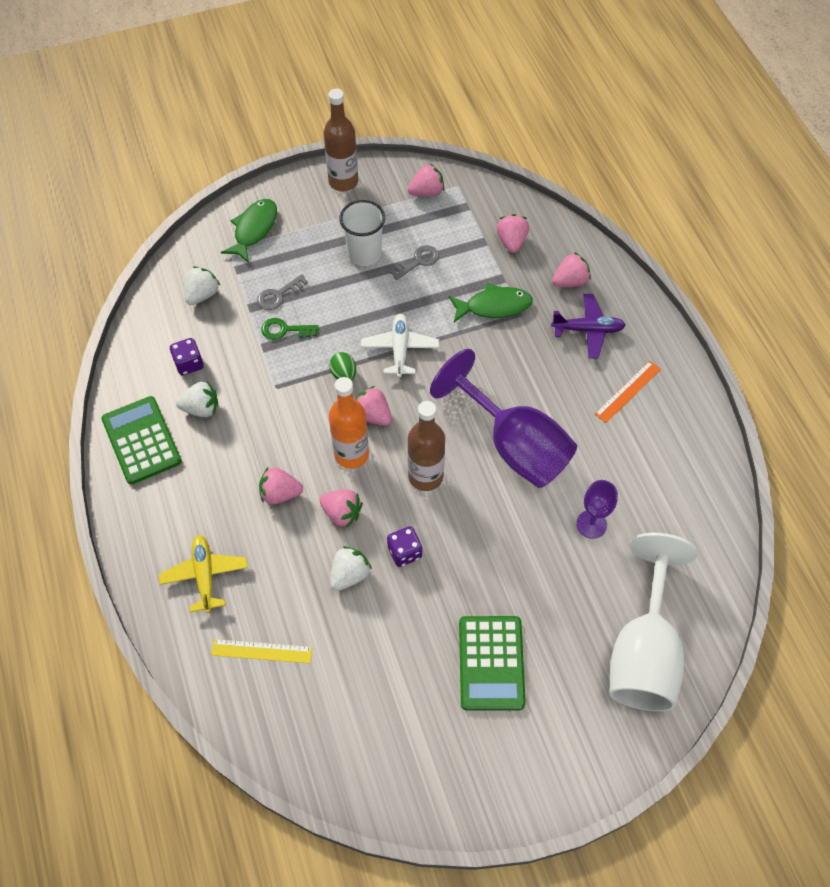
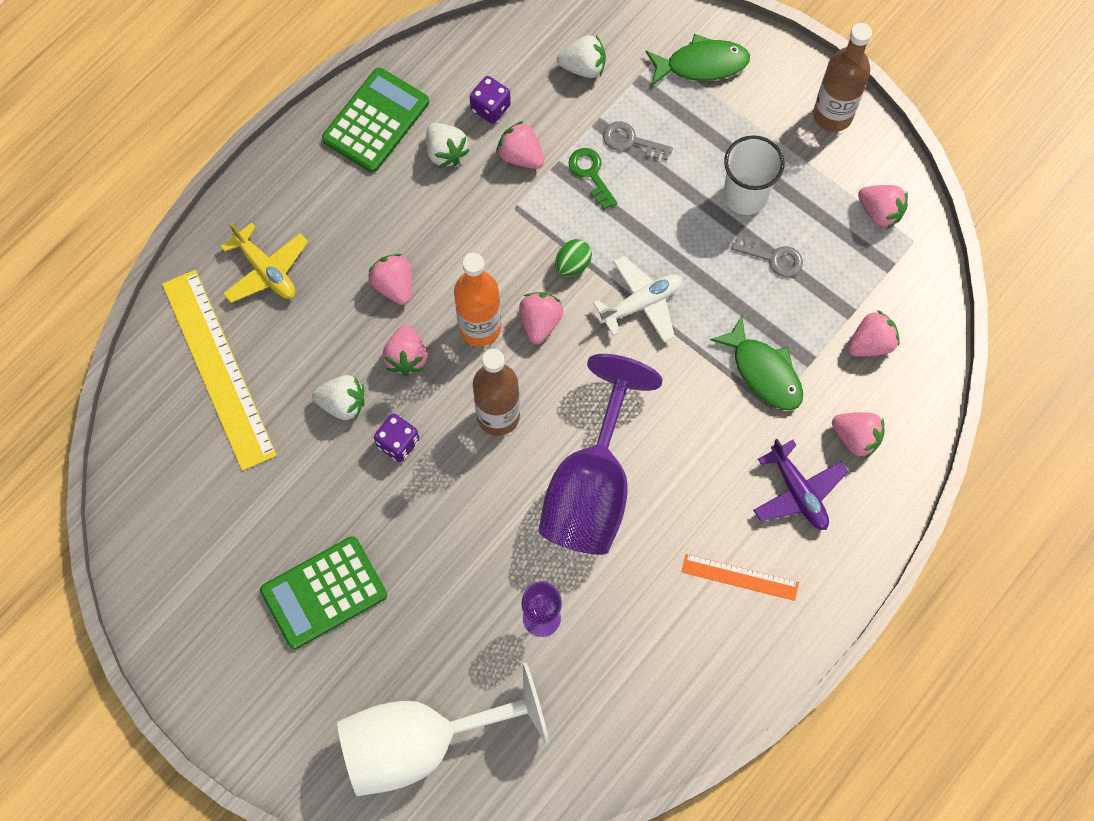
camera: 60 degrees right, 10 degrees up
yellow plane [159,535,248,613] -> yellow plane turned 90 degrees clockwise [221,222,308,303]
yellow ruler [211,639,313,663] -> yellow ruler [162,270,277,471], size x1.97
none -> pink strawberry [496,121,544,169]

